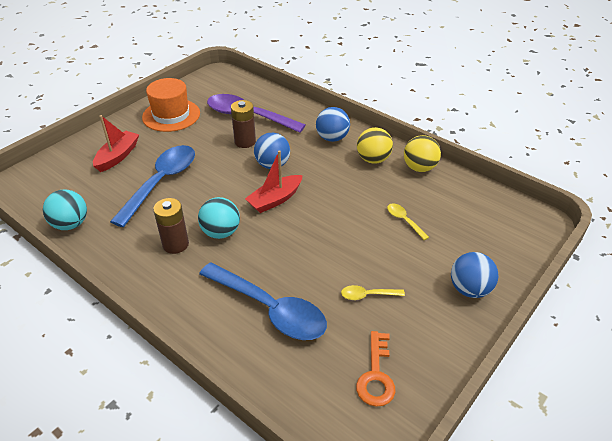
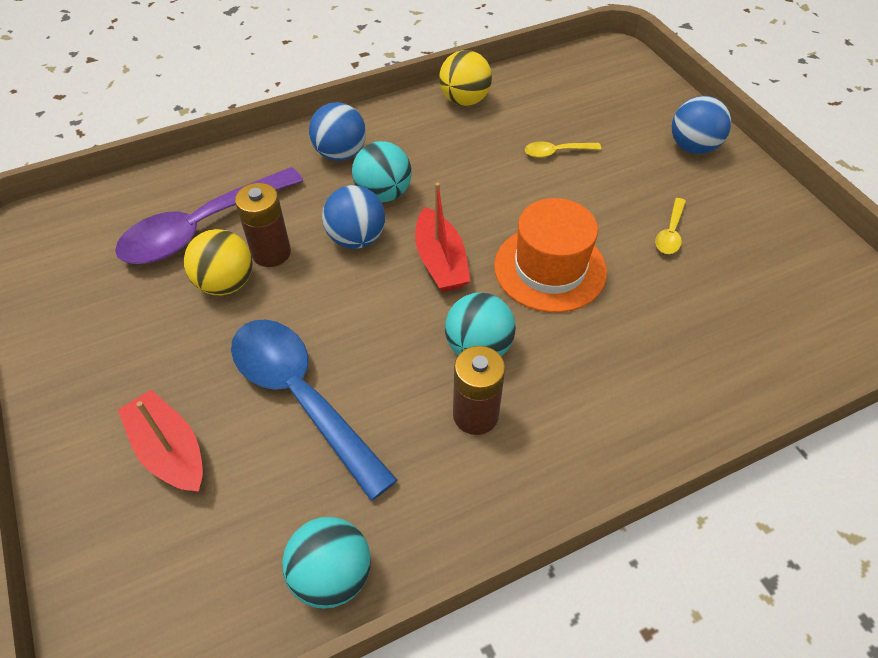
camera: 65 degrees left, 10 degrees up
orange hat [142,78,200,132] -> orange hat moved to [494,198,607,313]
blue spoon [199,262,327,340] -> none
orange key [356,331,396,407] -> none
yellow ball [357,127,393,164] -> yellow ball moved to [184,229,253,296]
none -> turquoise ball [352,141,412,202]

